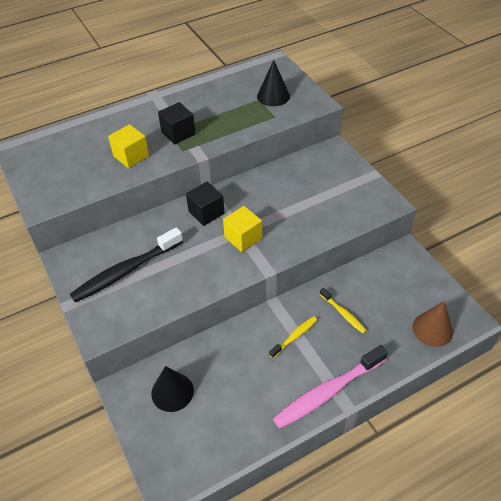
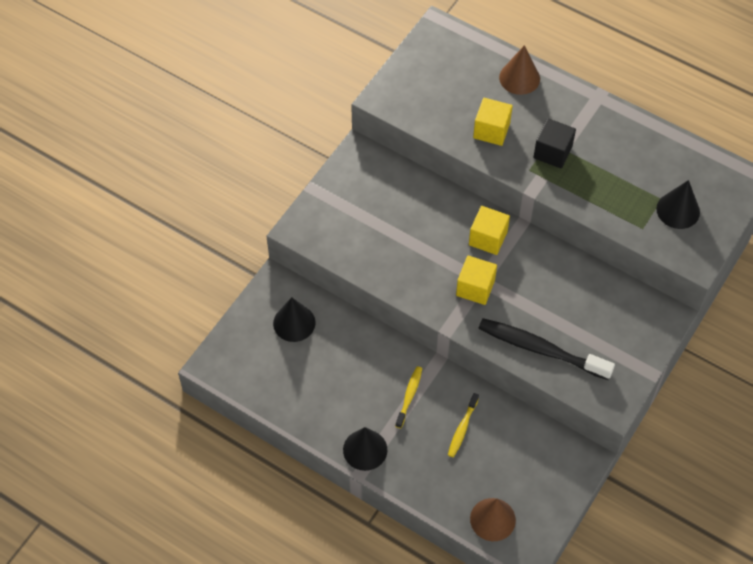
camera: 60 degrees right, 10 degrees up
black toothbrush [70,227,183,302] -> black toothbrush moved to [478,318,615,380]
black cube [186,181,225,226] -> yellow cube [469,206,510,255]
yellow toothbrush [269,316,317,358] -> yellow toothbrush turned 90 degrees counterclockwise [395,366,422,428]
pink toothbrush [273,345,388,429] -> black cone [343,427,387,471]
none -> brown cone [499,45,540,95]

